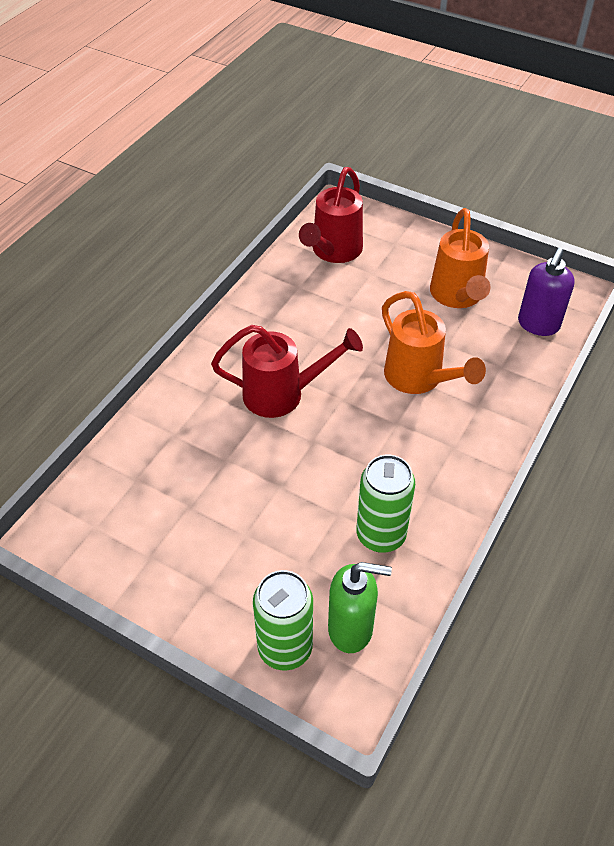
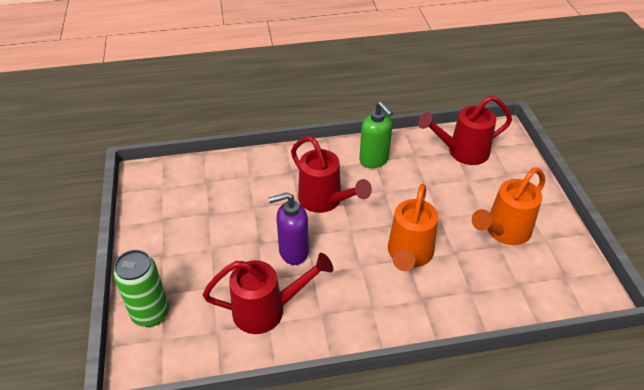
camera: 50 degrees right, 5 degrees down
green soap dispenser [328,562,392,653] -> green soap dispenser moved to [359,101,393,168]
green can [356,455,415,553] -> red watering can [203,253,333,334]
purple soap dispenser [518,248,575,336] -> purple soap dispenser moved to [268,192,309,265]

